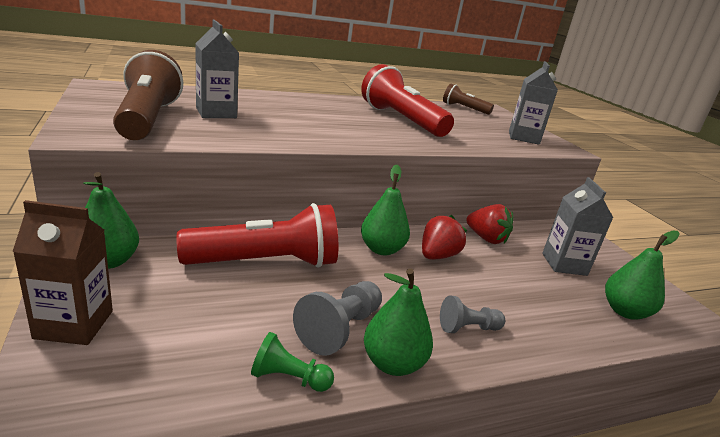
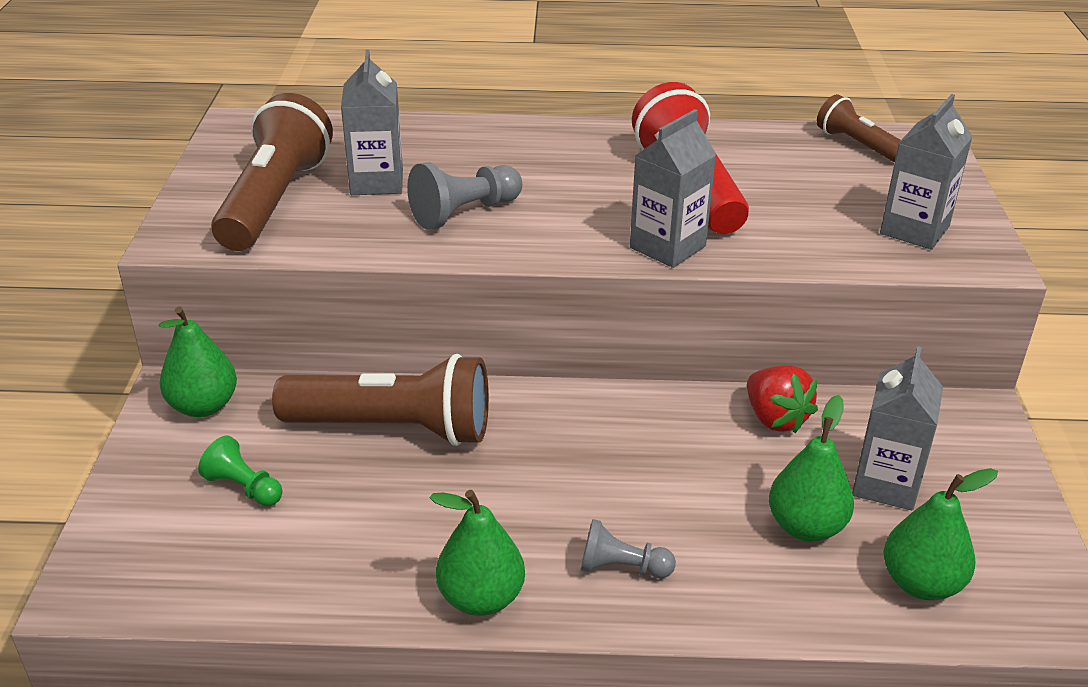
camera: 25 degrees right, 10 degrees up
brown carton [12,200,113,345] -> none
red flashlight [176,203,338,268] -> brown flashlight [272,354,489,446]
green pawn [251,332,334,392] -> green pawn moved to [198,436,283,506]
grey pawn [293,281,382,356] -> grey pawn moved to [407,162,522,230]
green pear [361,165,410,255] -> green pear moved to [769,395,854,542]
red strawberry [422,215,467,259] -> none
none -> grey carton [630,109,717,268]

